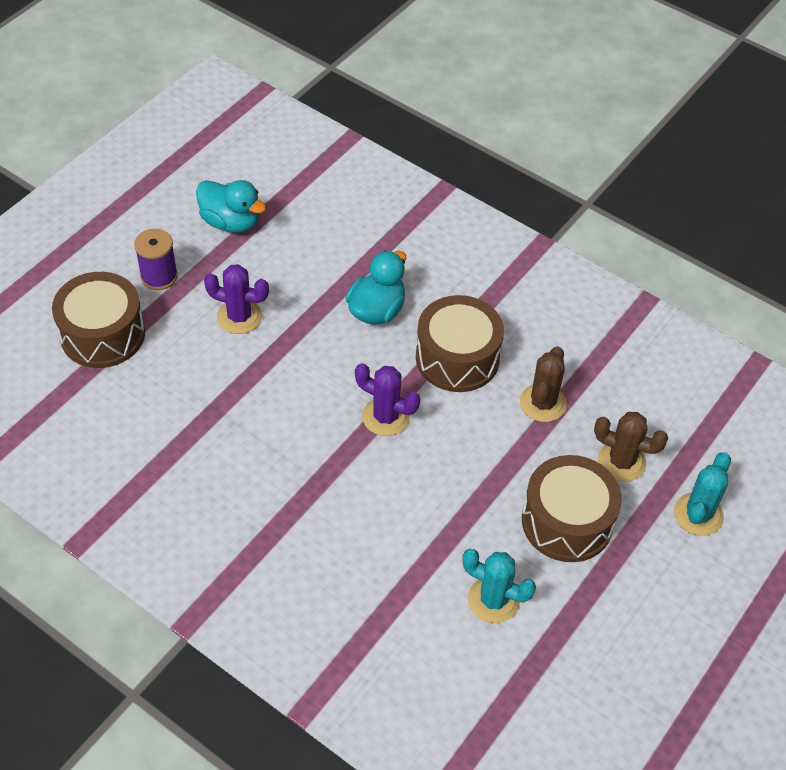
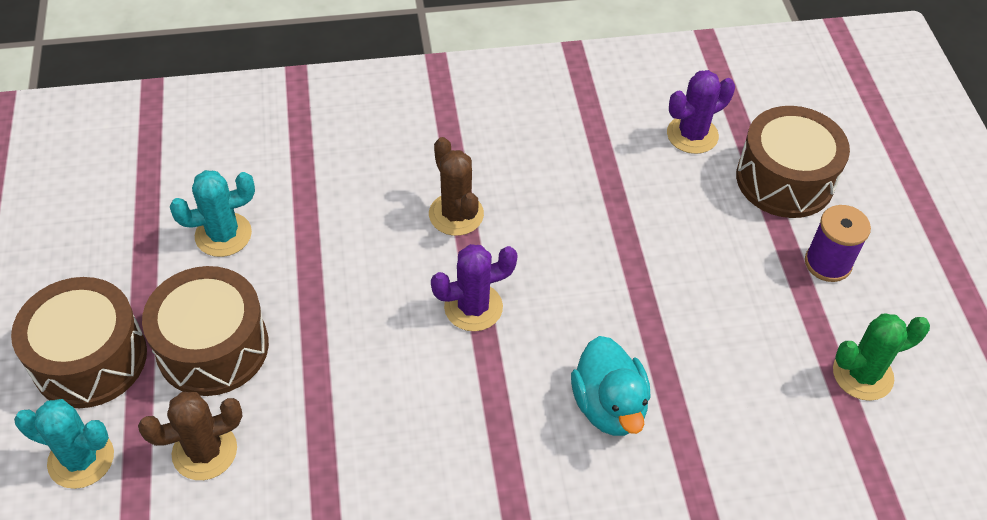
camera: 135 degrees right, 0 degrees up
turquoise duck [196,180,266,233] -> green cactus [833,314,930,401]
purple cactus [204,264,269,334] -> purple cactus moved to [667,70,735,154]
brown drum [416,295,504,392] -> brown drum moved to [11,277,147,408]
brown cactus [520,346,567,422] -> brown cactus moved to [429,137,484,236]
turquoise cactus [674,452,731,536] -> turquoise cactus turned 60 degrees counterclockwise [14,399,114,489]

